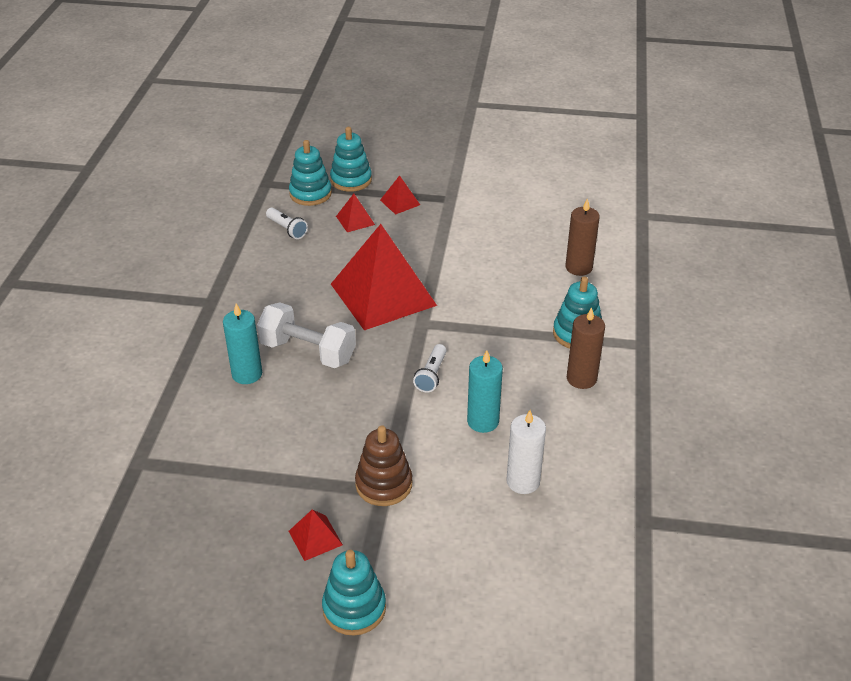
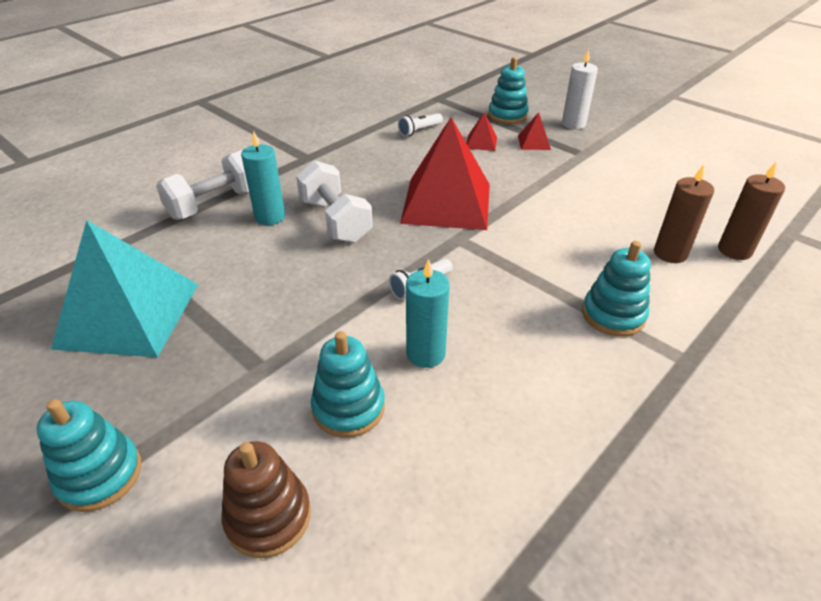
camera: 35 degrees right, 0 degrees up
white flashlight [266,208,308,239] -> white flashlight turned 60 degrees clockwise [398,113,443,137]
turquoise stacking toy [289,140,332,206] -> turquoise stacking toy moved to [311,331,385,438]
red pyramid [289,509,343,561] -> none
brown stacking toy [355,425,412,506] -> brown stacking toy moved to [222,441,311,558]
white candle [506,410,546,494] -> white candle moved to [562,49,598,129]
brown candle [567,307,605,389] -> brown candle moved to [718,161,785,260]
none -> turquoise pyramid [51,220,198,357]
none -> white dumbbell [156,150,249,220]

